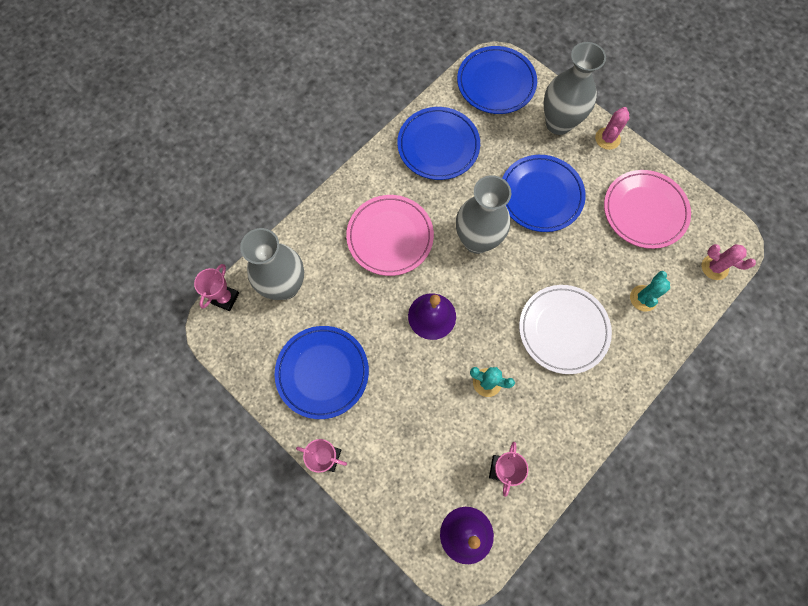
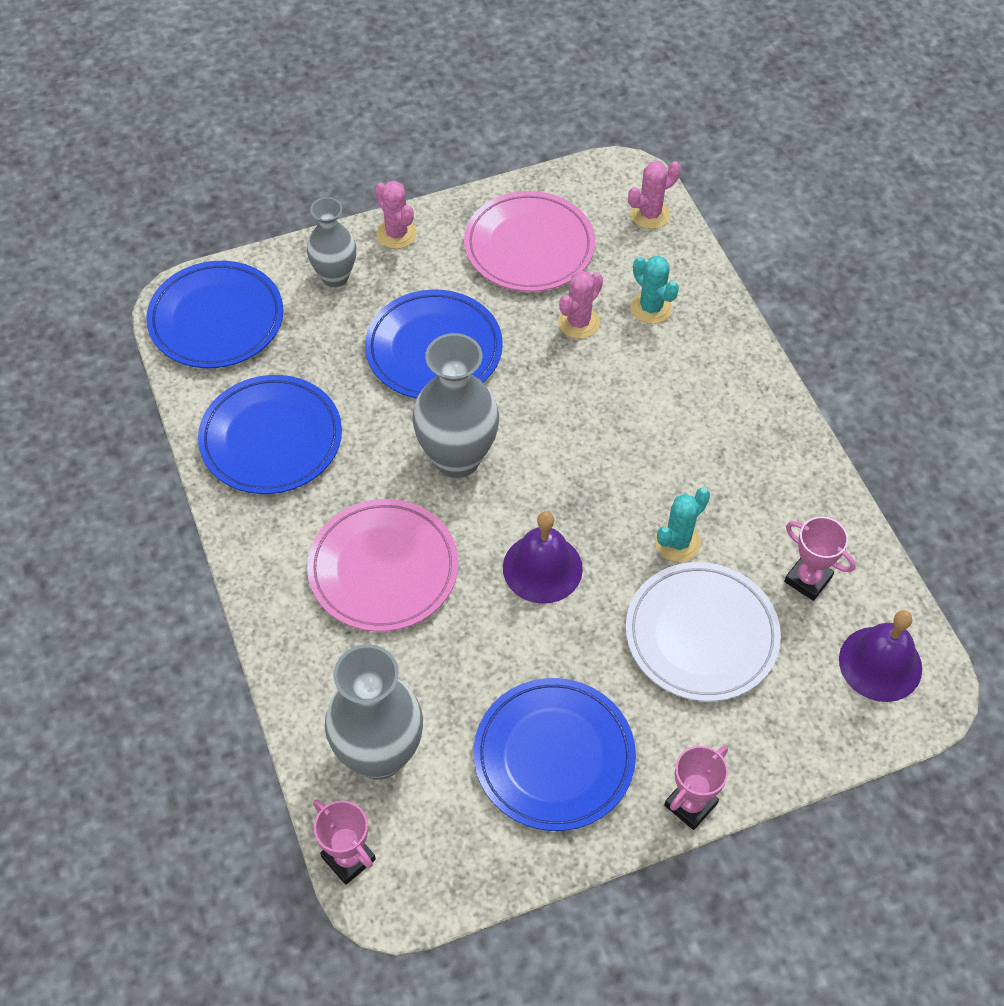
camera: 65 degrees left, 15 degrees down
white plate [519,285,612,374] -> white plate moved to [626,562,781,702]
grey vase [543,42,606,135] -> grey vase [307,197,356,287], size x0.63
none -> pink cactus [558,270,603,339]

